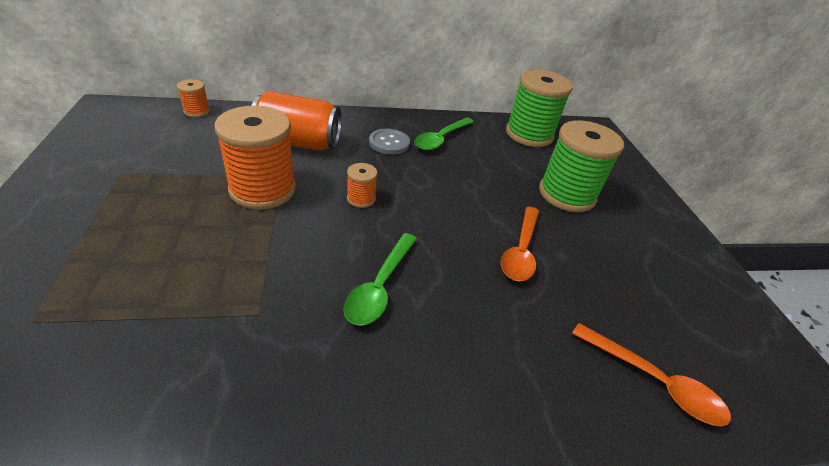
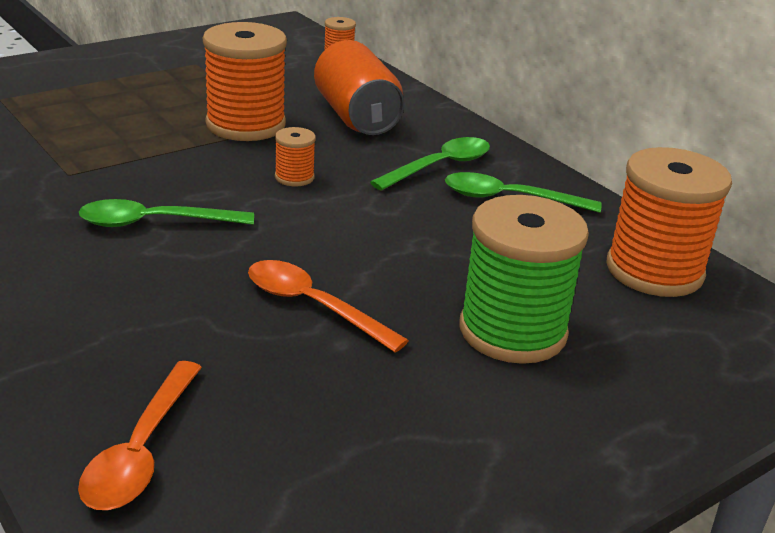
camera: 65 degrees right, 10 degrees down
grey button [369,129,410,155] -> green spoon [370,137,490,191]
orange spoon [500,207,539,281] -> orange spoon turned 45 degrees clockwise [248,260,409,352]
green spool [506,70,573,147] -> orange spool [606,147,732,297]

